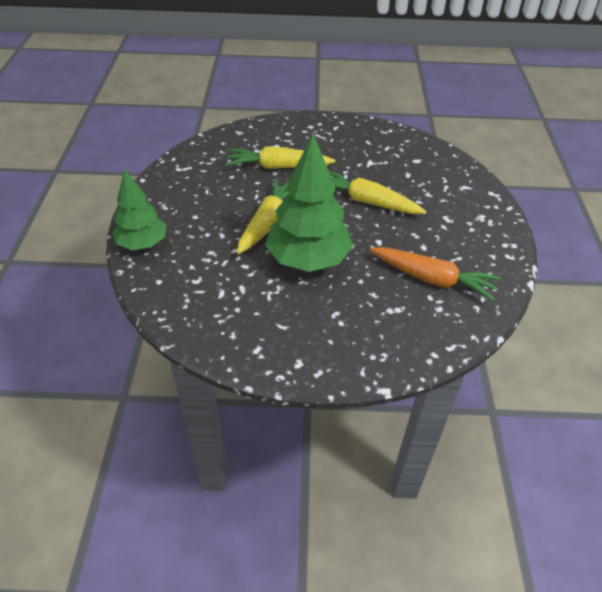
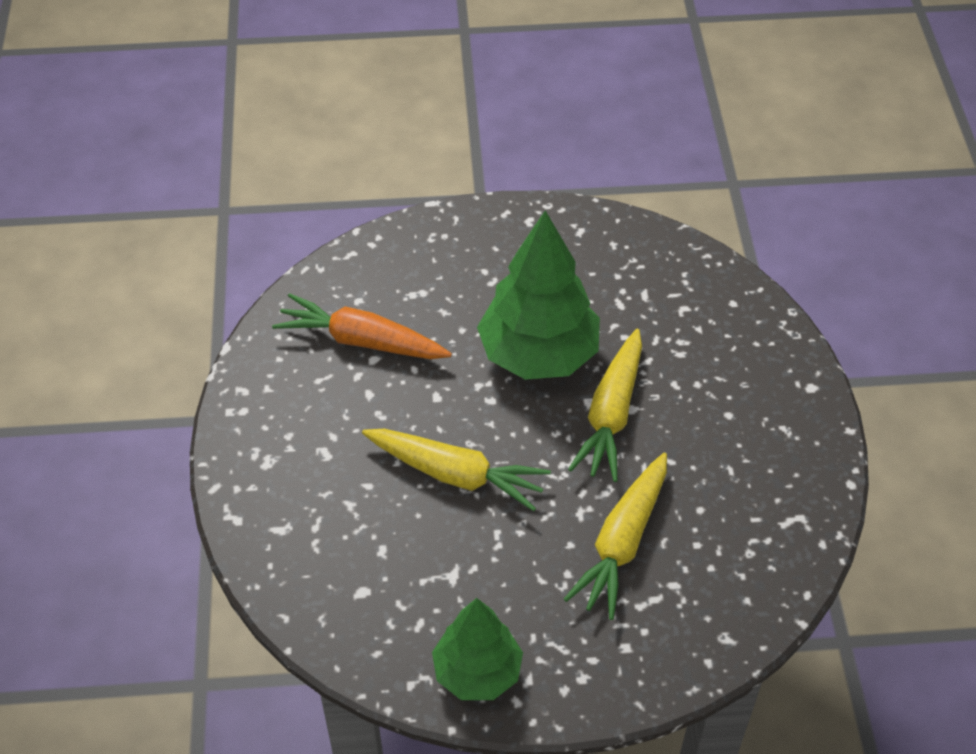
camera: 175 degrees right, 5 degrees up
green tree [112,169,166,250] -> green tree moved to [432,598,523,700]
yellow carrot [225,147,336,169] -> yellow carrot turned 120 degrees clockwise [564,453,667,620]

